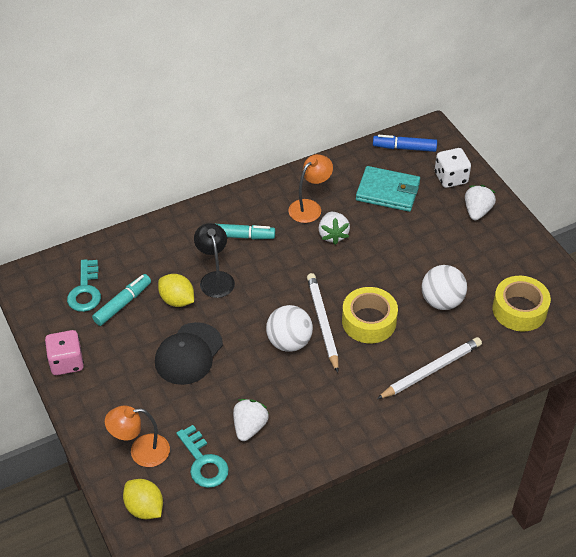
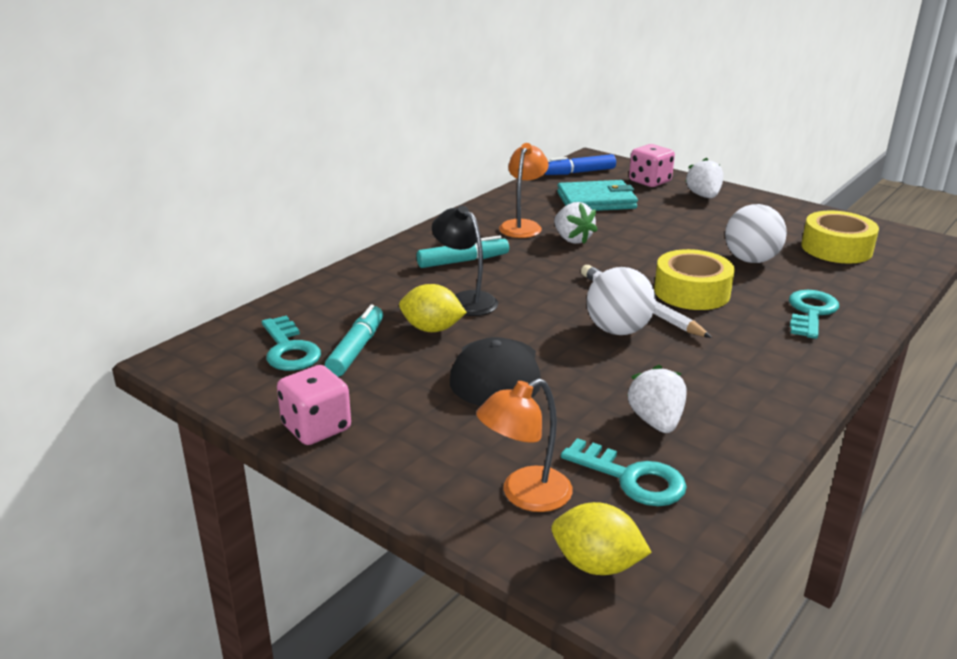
camera: 25 degrees left, 20 degrees down
white pencil [377,337,482,399] -> turquoise key [789,290,839,339]
white dice [435,148,471,188] -> pink dice [629,144,675,187]

